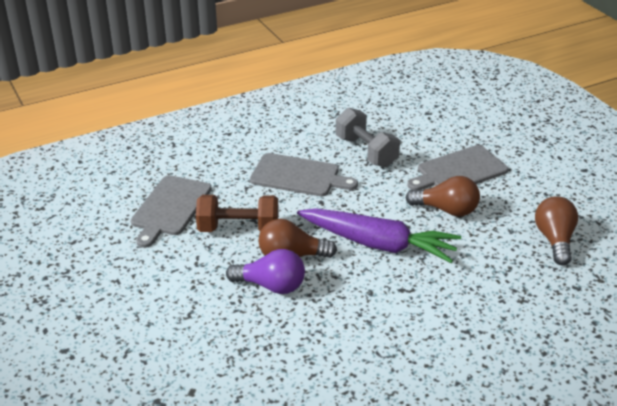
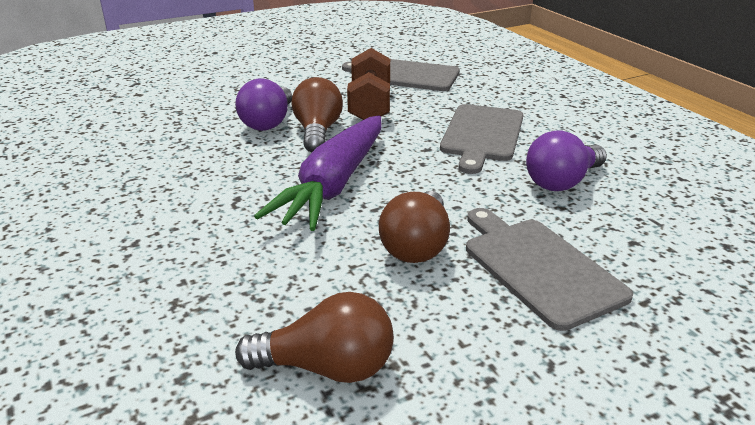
camera: 90 degrees right, 5 degrees down
grey dumbbell [336,108,400,167] -> purple light bulb [526,131,607,191]

